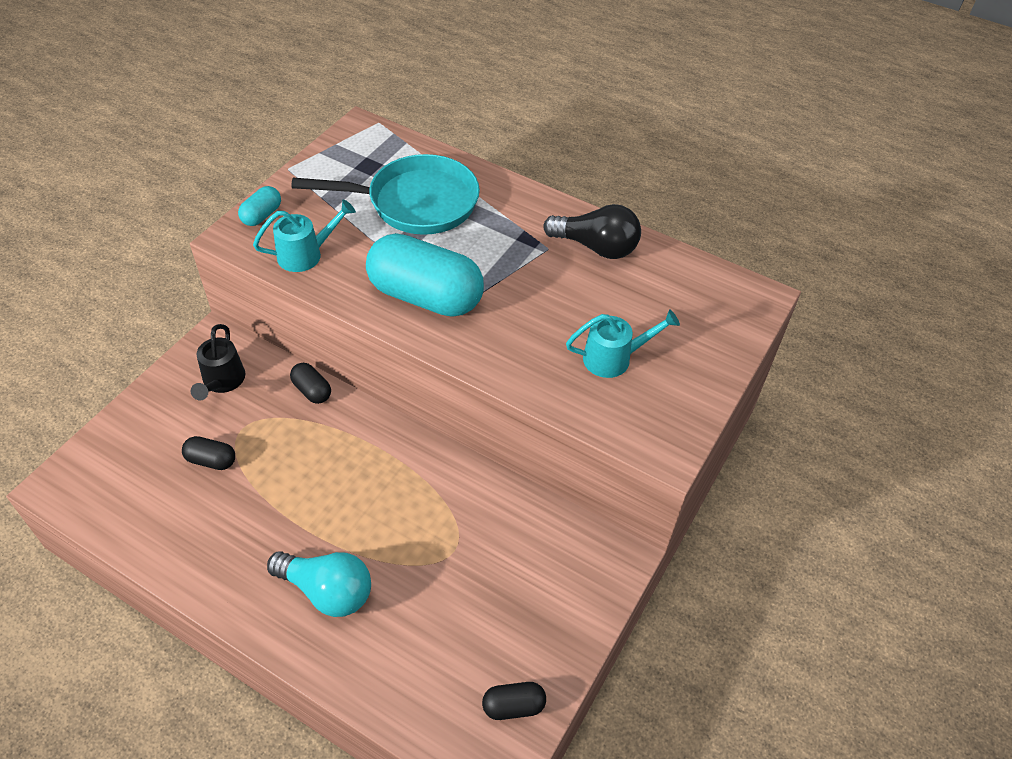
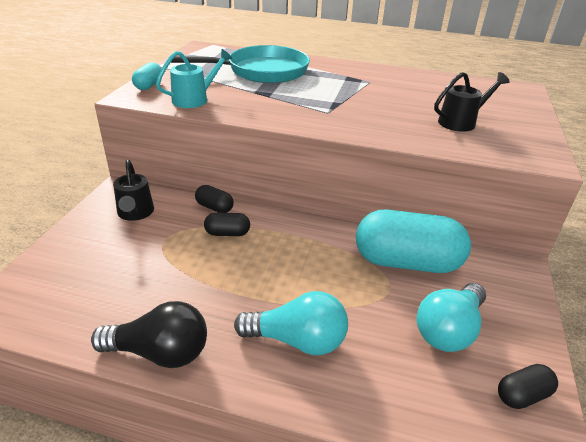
camera: 15 degrees left, 15 degrees down
black capsule [182,436,235,470] -> black capsule moved to [204,212,250,236]
turquoise capsule [366,233,484,316] -> turquoise capsule moved to [356,209,471,273]
black light bulb [543,204,641,259] -> black light bulb moved to [91,301,207,368]
turquoise watering can [566,309,680,378] -> black watering can [434,72,510,132]
none -> turquoise light bulb [417,283,486,352]

